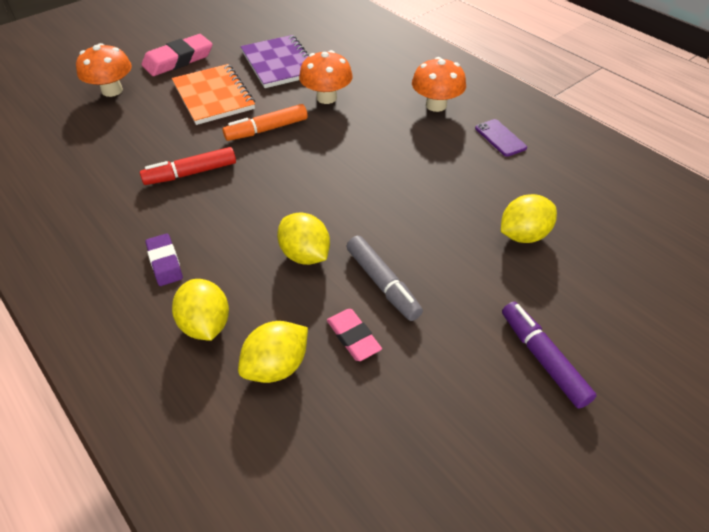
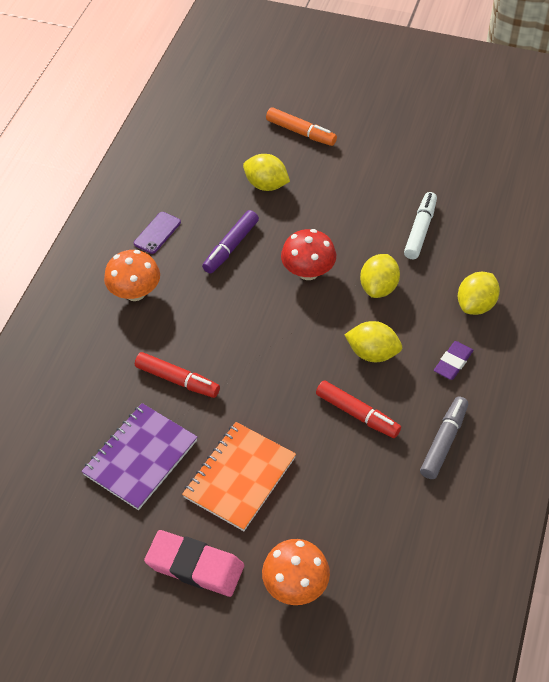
camera: 120 degrees left, 5 degrees up
orange marker [223,104,308,141] -> orange marker moved to [266,107,337,146]
yellow lemon [238,321,308,383] -> yellow lemon moved to [345,321,402,362]
orange mushroom [299,50,353,104] -> red marker [135,352,220,398]
pink eraser [327,309,382,361] -> white marker [404,192,437,259]
grey marker [346,236,423,321] -> grey marker moved to [420,397,468,479]
purple marker [502,302,597,409] -> purple marker moved to [202,210,259,273]
none -> red mushroom [281,229,336,280]

